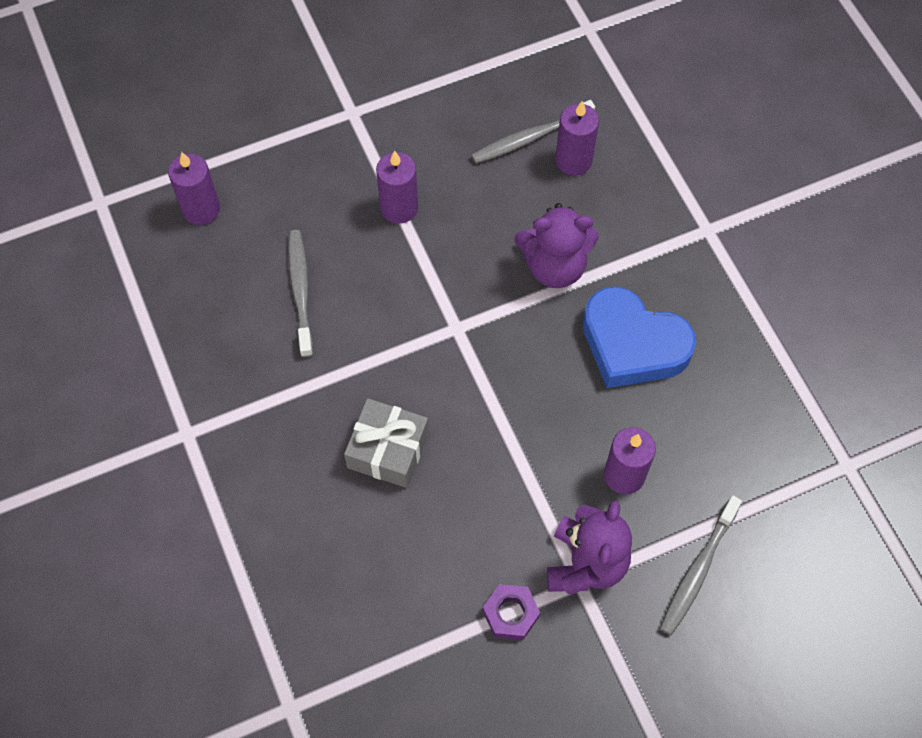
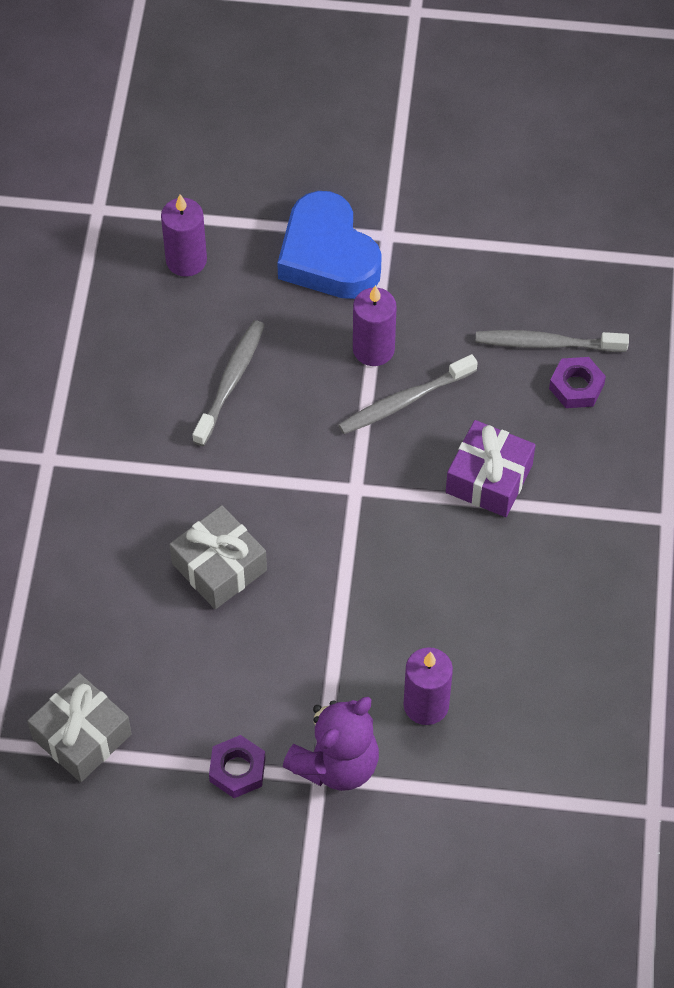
camera: 30 degrees right, 5 degrees down
purple teddy bear [514,203,598,288] -> purple gift [446,420,535,517]
purple candle [555,101,599,176] -> purple nut [549,357,606,408]
blue heart [583,286,696,388] -> blue heart moved to [277,191,382,299]
grey toothbrush [660,495,742,635] -> grey toothbrush moved to [338,354,478,434]
none -> grey gift [27,673,132,782]

